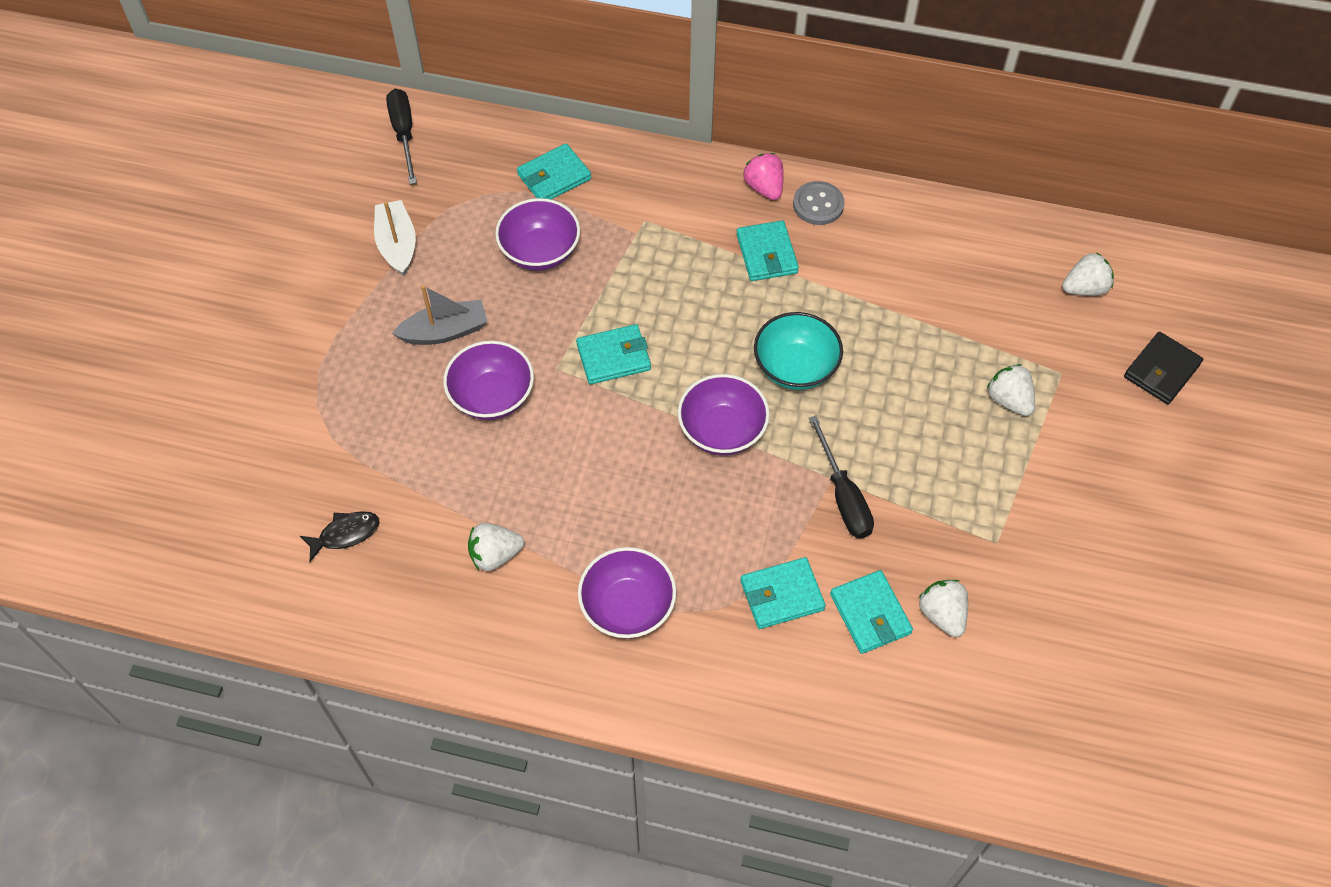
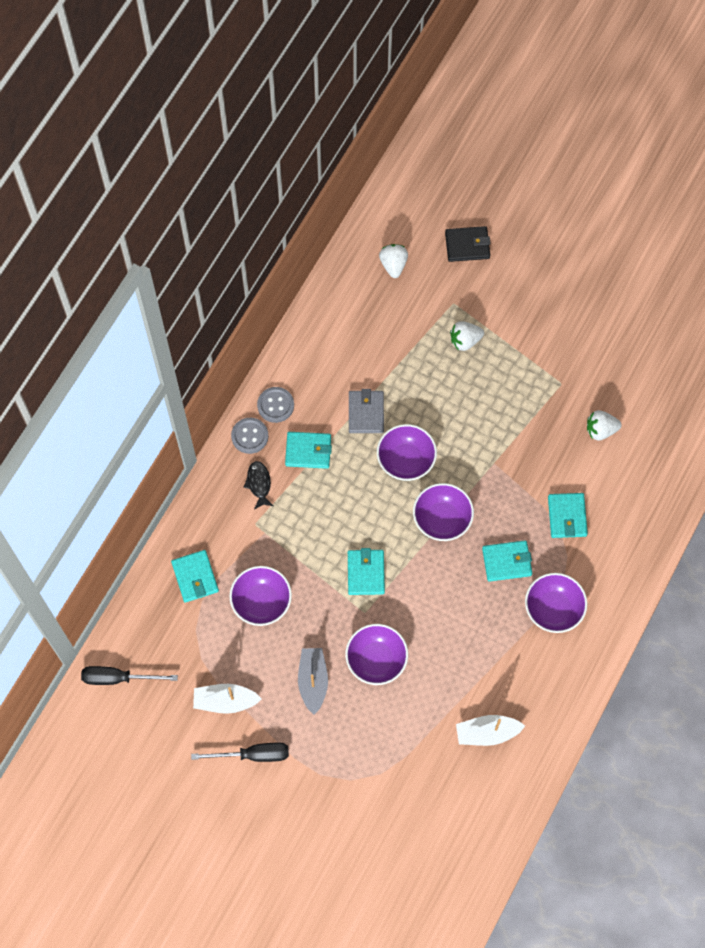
camera: 75 degrees left, 10 degrees up
black fish [300,511,379,562] -> black fish moved to [244,461,273,510]
white strawberry [468,523,524,571] -> none
pink strawberry [743,153,784,200] -> grey button [231,418,268,454]
turquoise bowl [754,312,843,390] -> purple bowl [377,424,437,481]
black screwdriver [809,416,874,538] -> black screwdriver moved to [191,742,289,762]
turquoise wallet [830,570,913,654] -> turquoise wallet moved to [482,540,532,582]
black wallet [1124,332,1203,404] -> black wallet turned 60 degrees counterclockwise [445,226,491,262]
none -> grey wallet [349,389,384,433]
none -> white boat [456,715,525,746]

